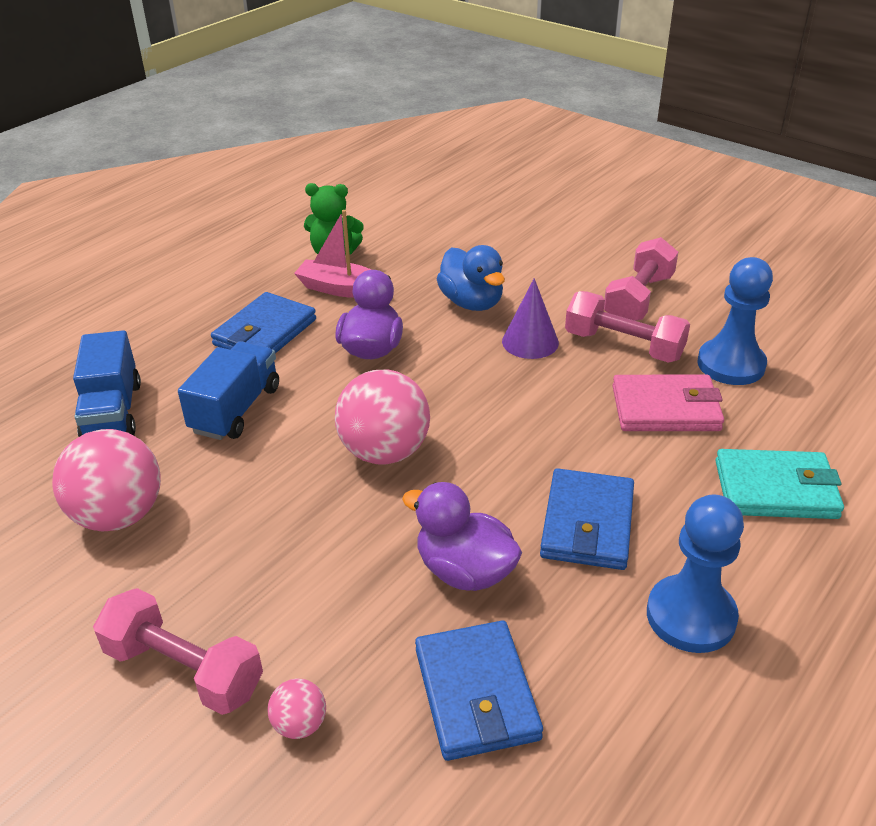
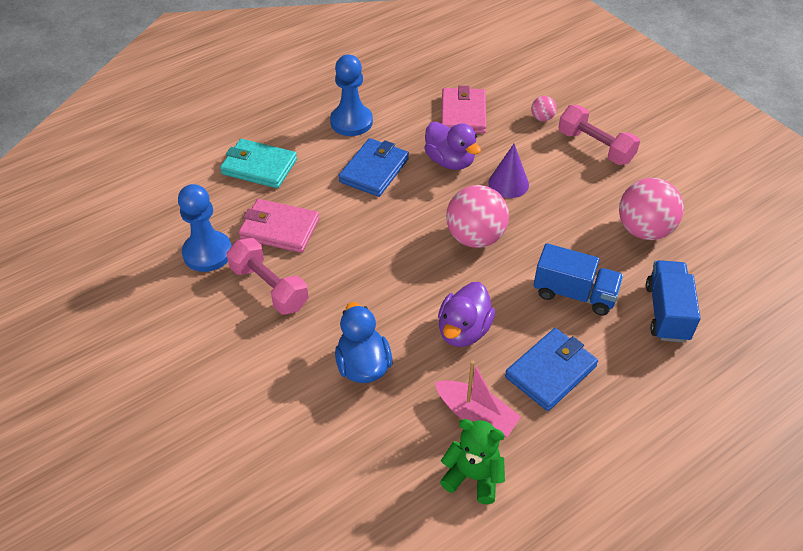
camera: 165 degrees left, 10 degrees up
blue truck [178,341,279,440] -> blue truck turned 105 degrees counterclockwise [533,243,623,316]
blue wallet [415,621,543,761] -> pink wallet [441,86,486,134]
purple cone [502,278,559,359] -> purple cone moved to [488,144,529,198]
pink dumbbell [604,237,678,321] -> none

